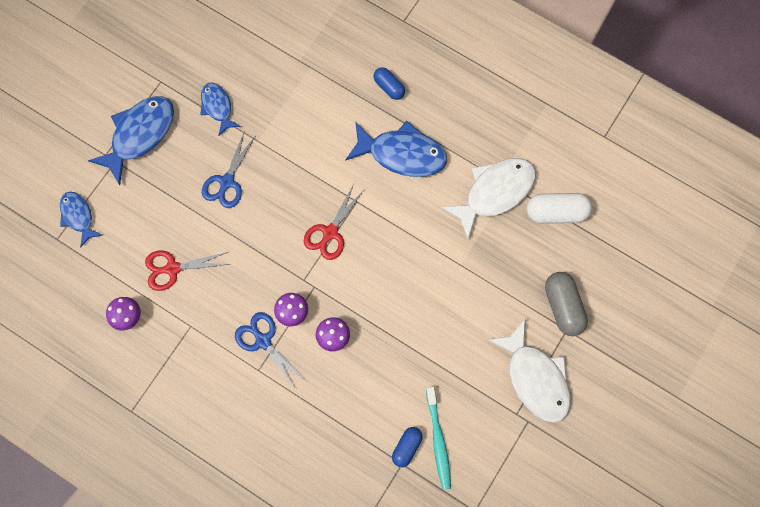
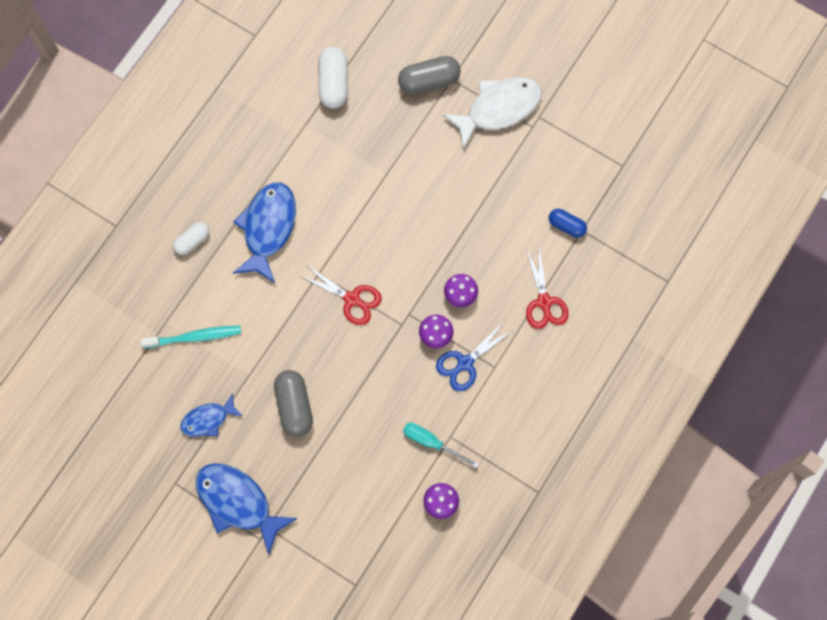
camera: 90 degrees left, 0 degrees up
blue fish [60,192,103,248] -> none
red scissors [145,251,229,291] -> red scissors moved to [526,248,569,329]
blue scissors [202,130,256,208] -> grey capsule [274,370,313,437]
blue capsule [374,67,405,100] -> white capsule [173,222,209,255]
turquoise toothbrush [426,387,451,490] -> turquoise toothbrush moved to [141,326,241,348]
white fish [441,158,536,239] -> none
none -> turquoise screwdriver [403,423,479,468]

